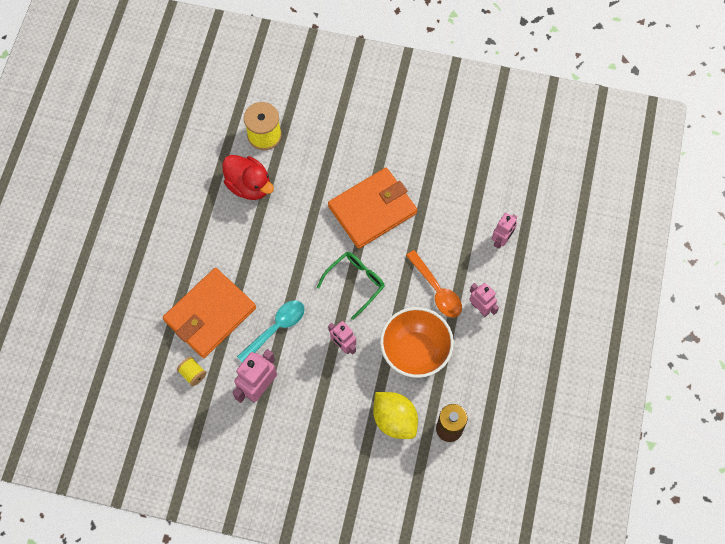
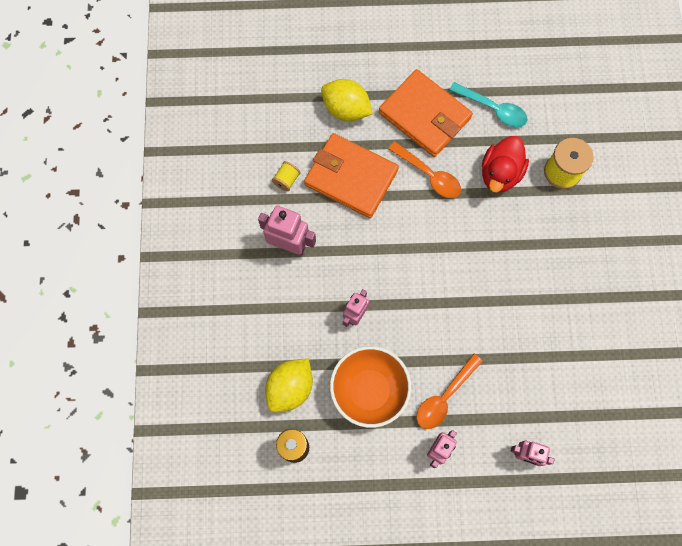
camera: 75 degrees right, 5 degrees up
turquoise spoon [237,300,305,362] -> turquoise spoon moved to [449,82,528,127]
green glasses [317,252,385,320] -> none
orange wallet [328,168,417,249] -> orange wallet moved to [379,69,473,157]
none -> yellow lemon [321,79,373,121]
none -> orange spoon [388,142,461,198]

